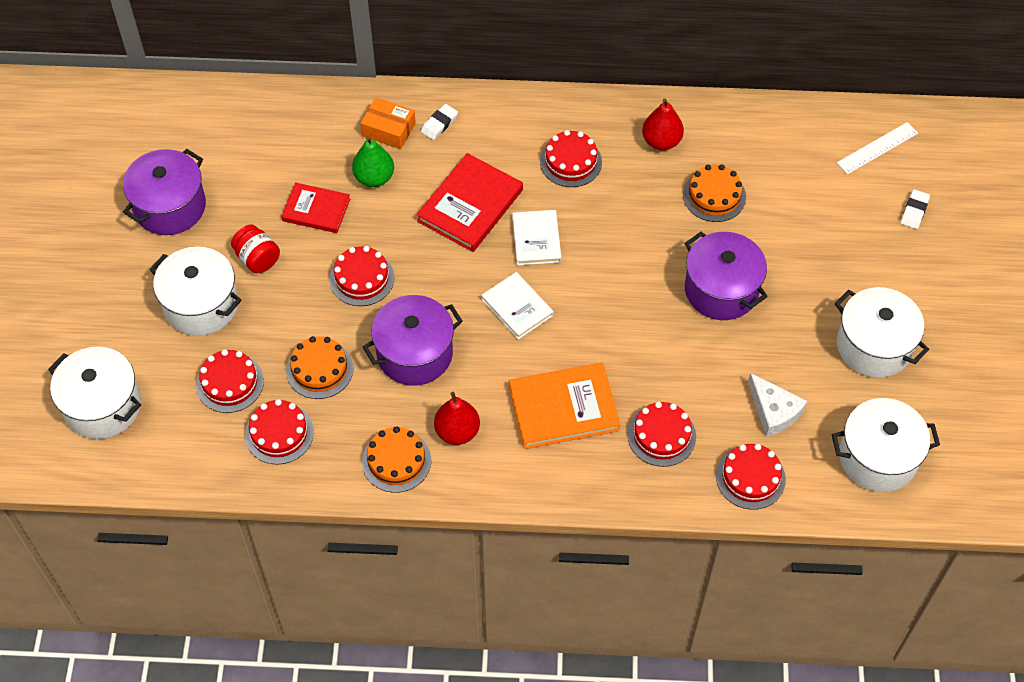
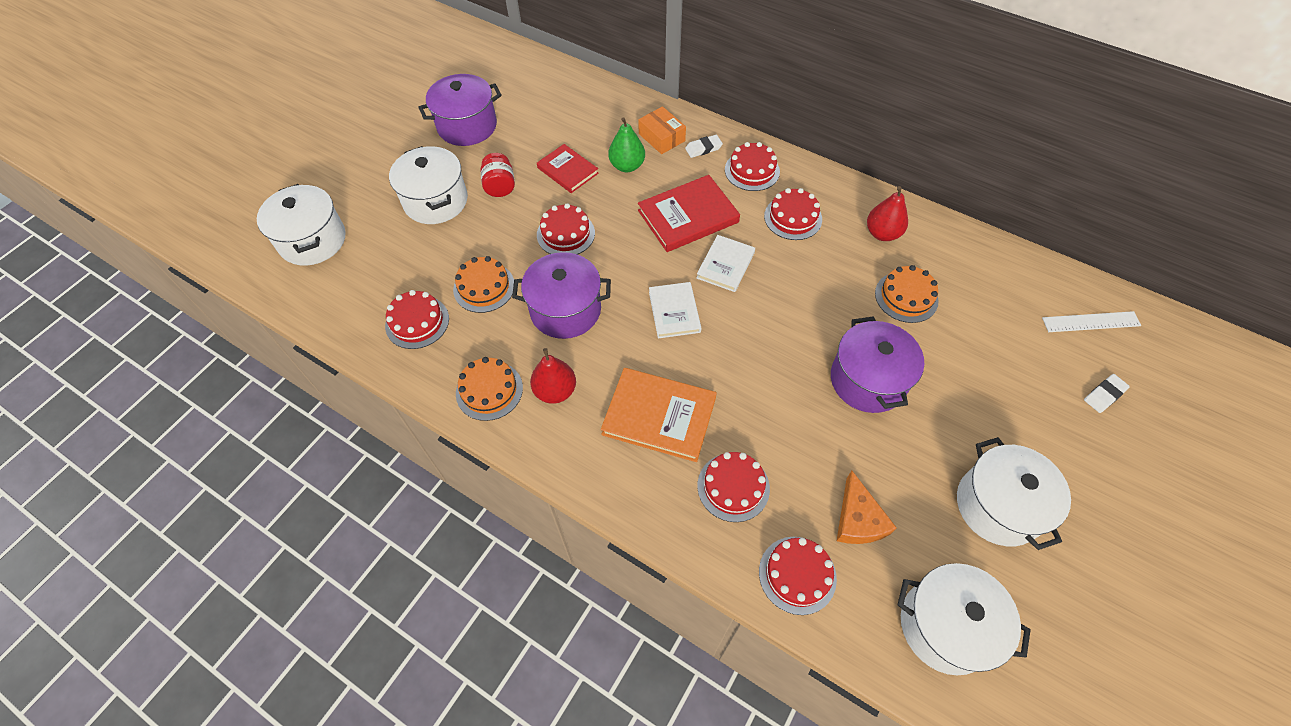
camera: 30 degrees right, 0 degrees up
red cake [196,349,264,413] -> red cake moved to [725,142,780,191]
white cheese [748,373,807,437] -> orange cheese [837,471,897,544]

